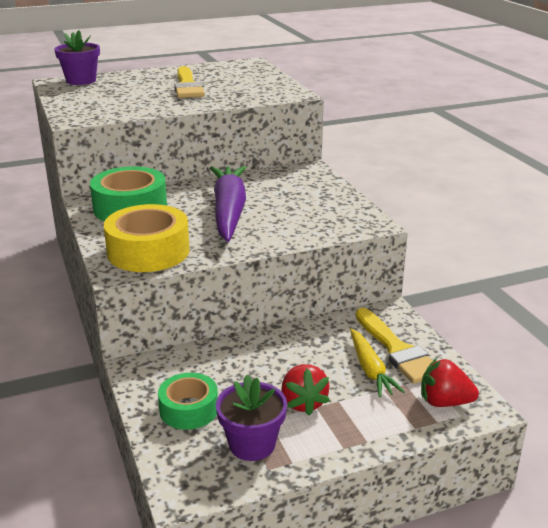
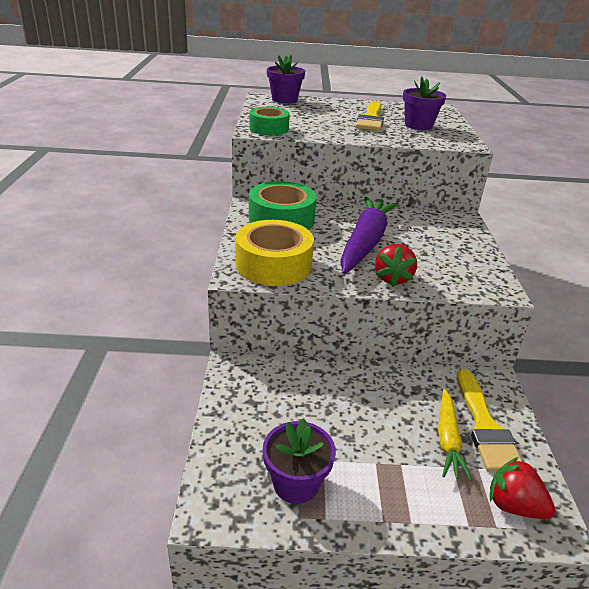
camera: 20 degrees right, 5 degrees up
green tape [158,373,218,430] -> green tape moved to [249,107,290,135]
red strawberry [281,364,330,415] -> red strawberry moved to [375,244,417,287]
none -> purple flower pot [403,76,446,130]

